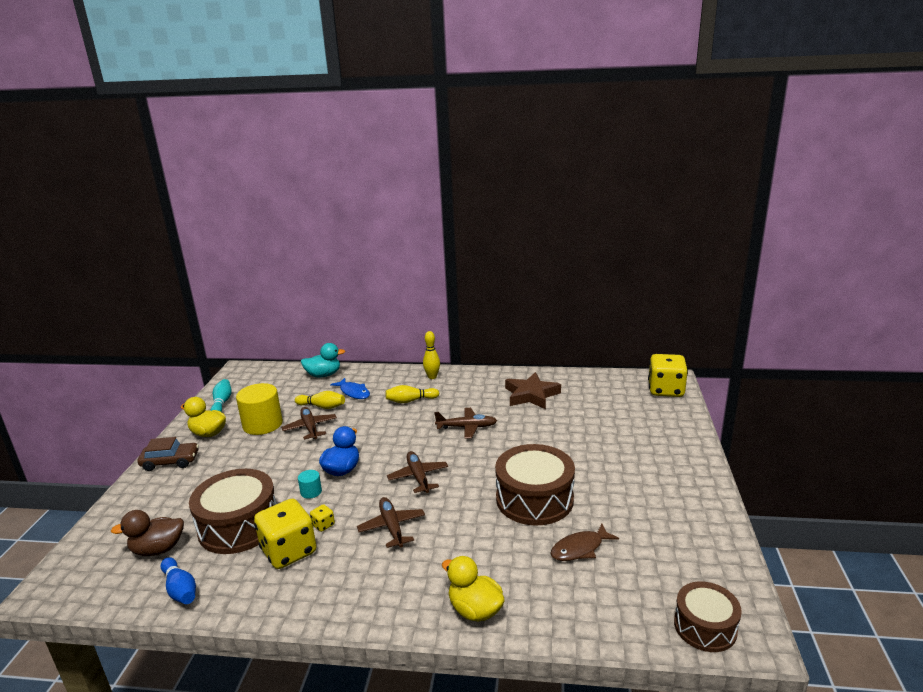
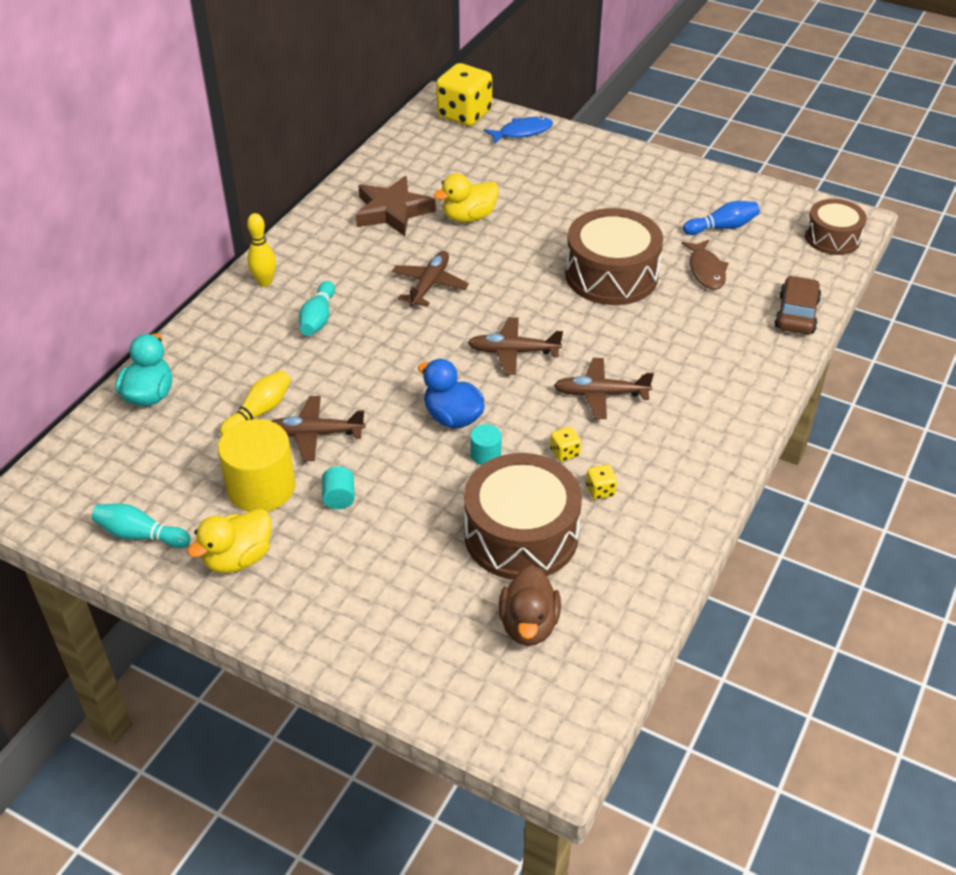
camera: 70 degrees left, 20 degrees up
brown car [138,437,199,471] -> brown car moved to [774,276,821,334]
blue bowling pin [161,557,196,604] -> blue bowling pin moved to [683,201,760,235]
yellow dice [254,498,316,569] -> yellow dice [586,465,617,500], size x0.41
blue fish [330,378,370,399] -> blue fish moved to [484,117,553,144]
yellow bowling pin [386,385,439,403] -> turquoise bowling pin [299,281,335,336]
yellow duck [442,556,505,622] -> yellow duck moved to [433,173,499,223]
none -> turquoise cylinder [322,467,355,509]

